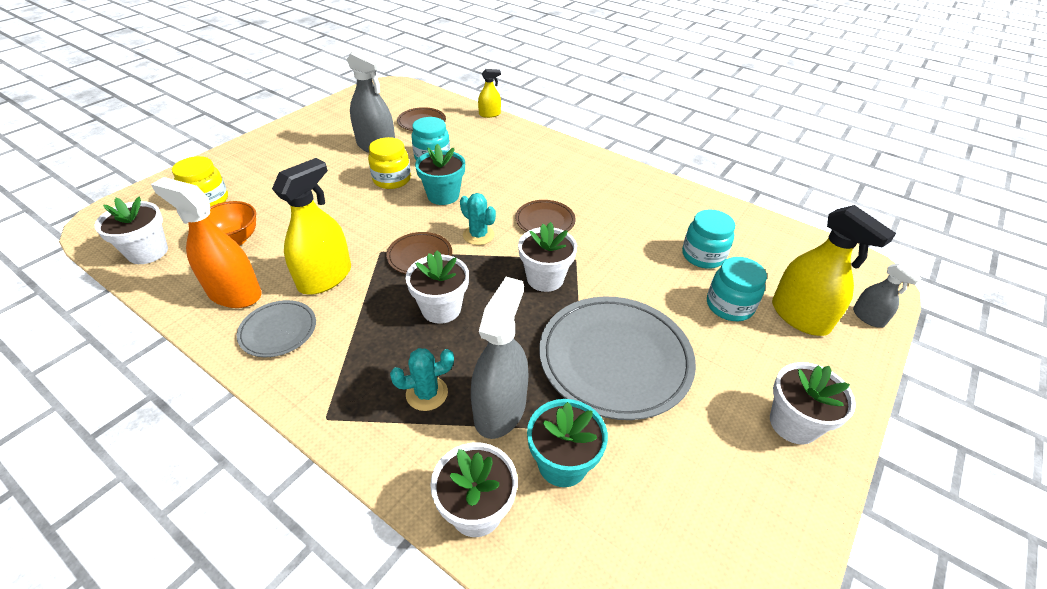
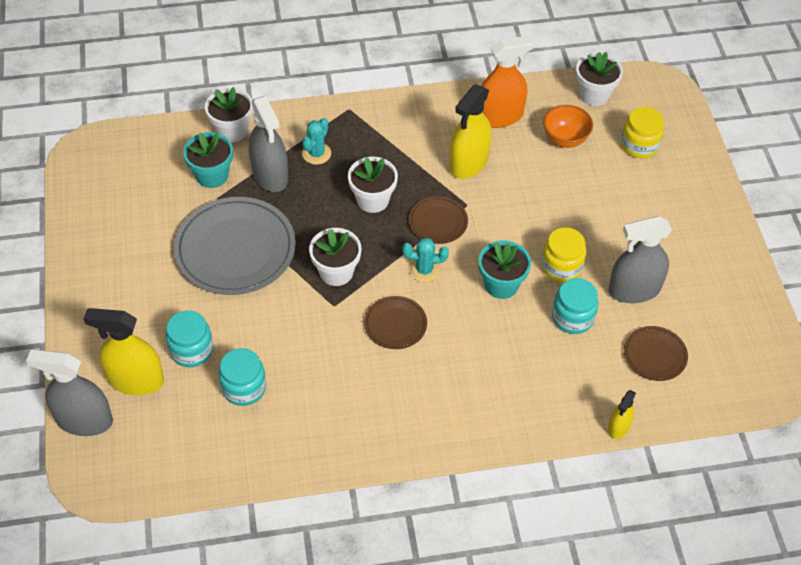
camera: 135 degrees right, 10 degrees up
grey plate [237,300,316,357] -> none
yellow spray bottle [272,158,351,295] -> yellow spray bottle turned 45 degrees clockwise [450,84,492,179]
white flower pot [770,362,856,444] -> none
grey spray bottle [853,263,921,328] -> grey spray bottle [26,349,113,436], size x1.89

